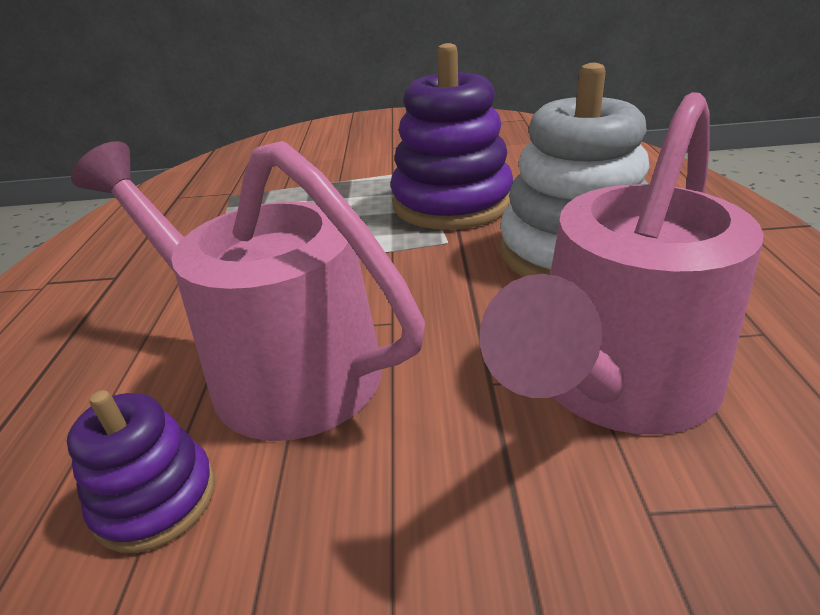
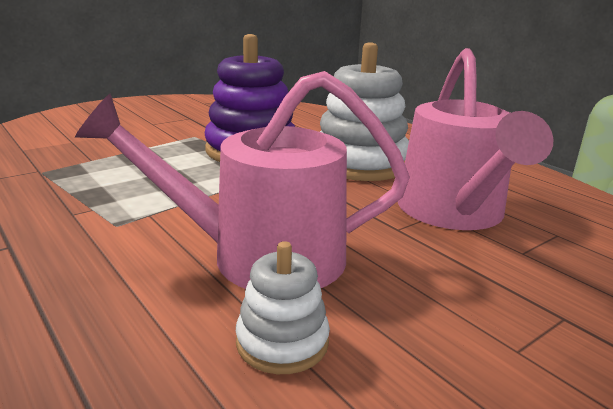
camera: 40 degrees left, 10 degrees down
purple stacking toy [67,390,215,553] -> white stacking toy [236,241,330,374]

